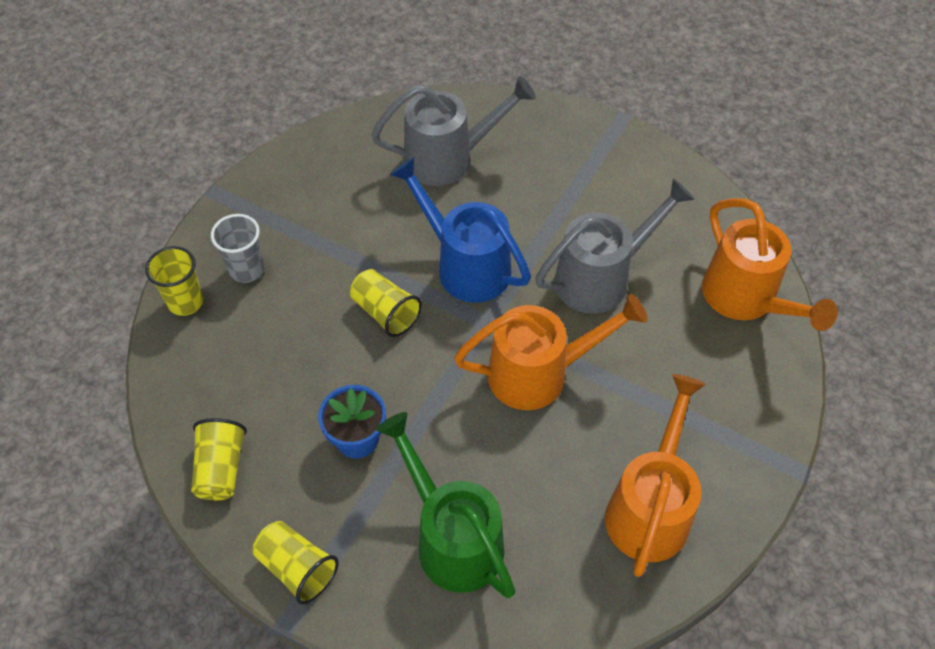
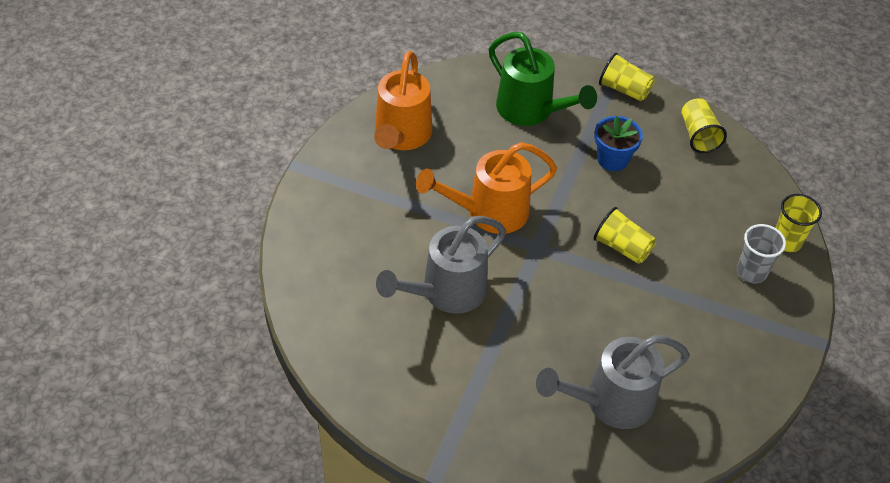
camera: 170 degrees right, 5 degrees down
blue watering can [390,157,531,303] -> none
orange watering can [702,198,838,331] -> none

